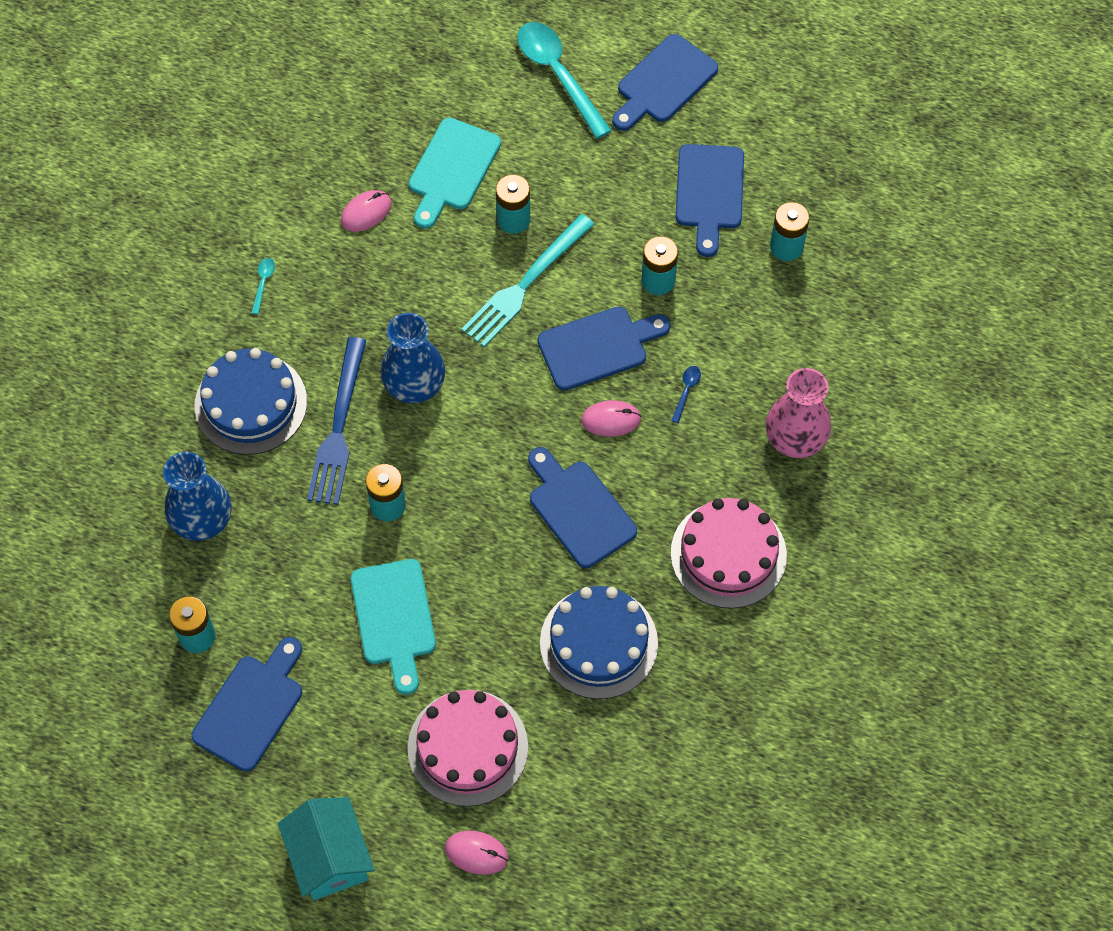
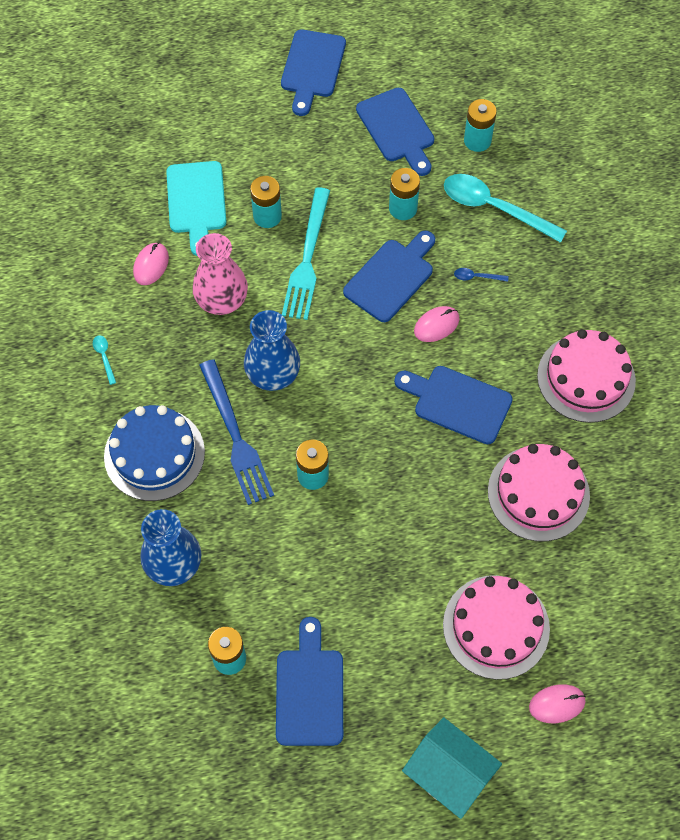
camera: 30 degrees left, 0 degrees up
turquoise cutting board [351,559,436,695] -> none
turquoise spoon [517,22,612,139] -> turquoise spoon moved to [444,174,567,243]
blue cake [540,586,658,699] -> pink cake [488,444,590,541]
blue spoon [671,366,701,423] -> blue spoon turned 75 degrees counterclockwise [454,268,508,282]
pink vase [766,368,831,458] -> pink vase moved to [192,233,248,315]

